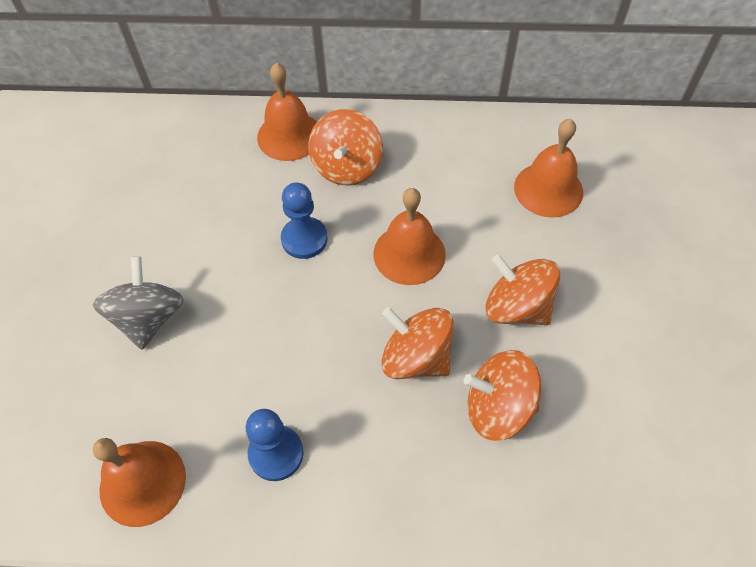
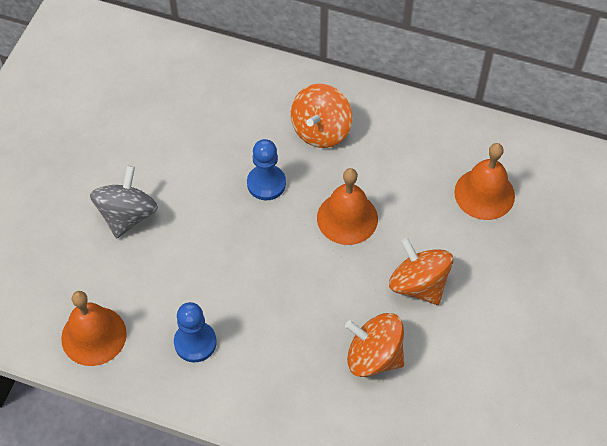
camera: 15 degrees right, 0 degrees up
orange bell [257,63,317,161] -> none
orange spinning top [382,307,454,379] -> none

